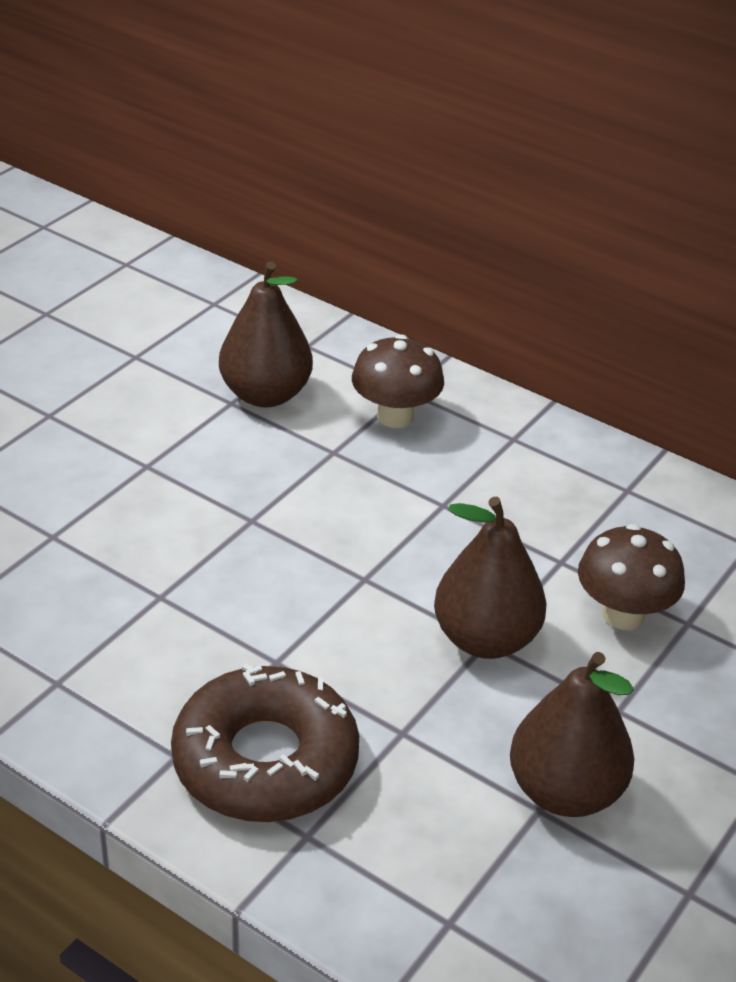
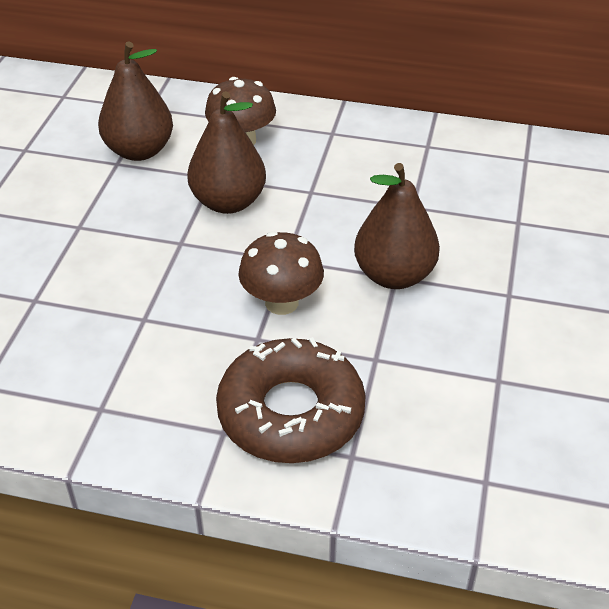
camera: 20 degrees left, 5 degrees up
brown pear [510,652,634,817] -> brown pear moved to [187,91,266,214]
brown mushroom [578,524,685,630] -> brown mushroom moved to [238,231,324,315]

